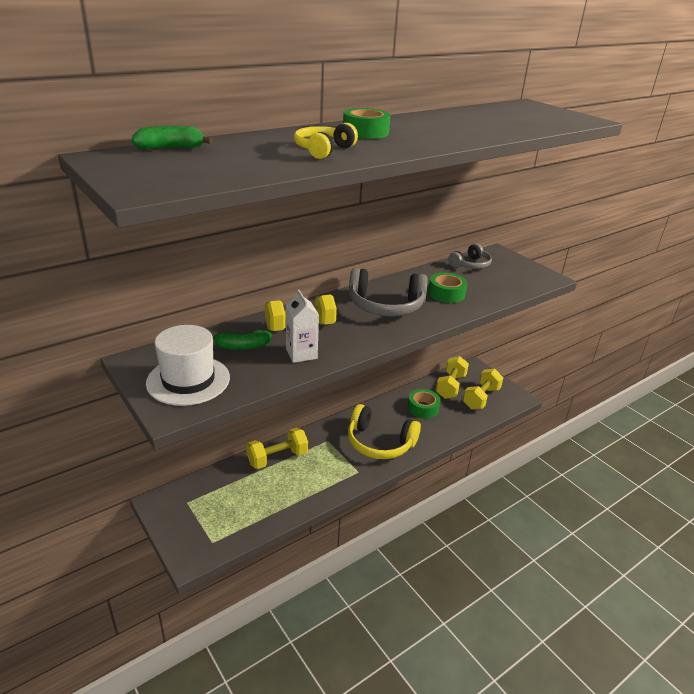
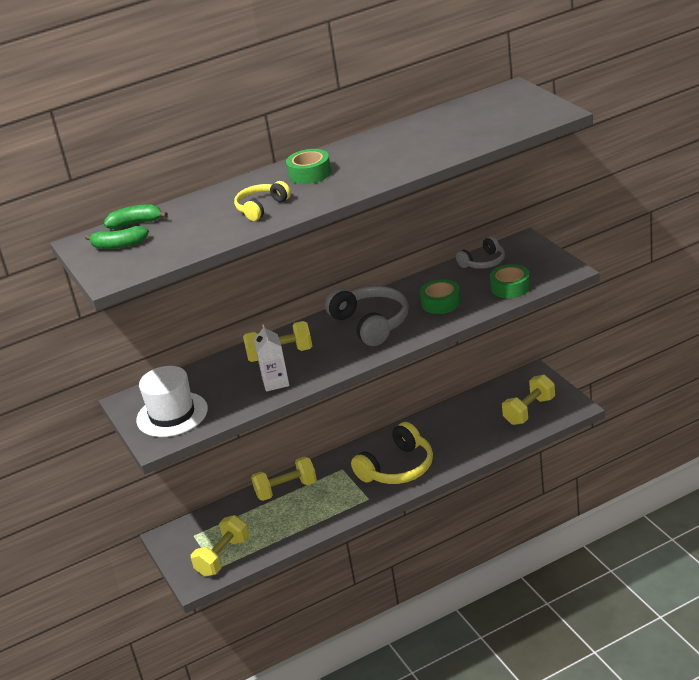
camera: 15 degrees right, 0 degrees up
green banana [210,330,272,350] -> green banana moved to [85,226,149,249]
yellow headphones [348,404,421,459] -> yellow headphones turned 75 degrees counterclockwise [351,422,433,484]
grey headphones [349,268,428,316] -> grey headphones turned 135 degrees counterclockwise [325,286,408,346]
green tape [408,389,441,419] -> green tape moved to [490,264,530,298]
yellow dumbbell [436,356,469,399] -> yellow dumbbell moved to [191,515,249,576]

